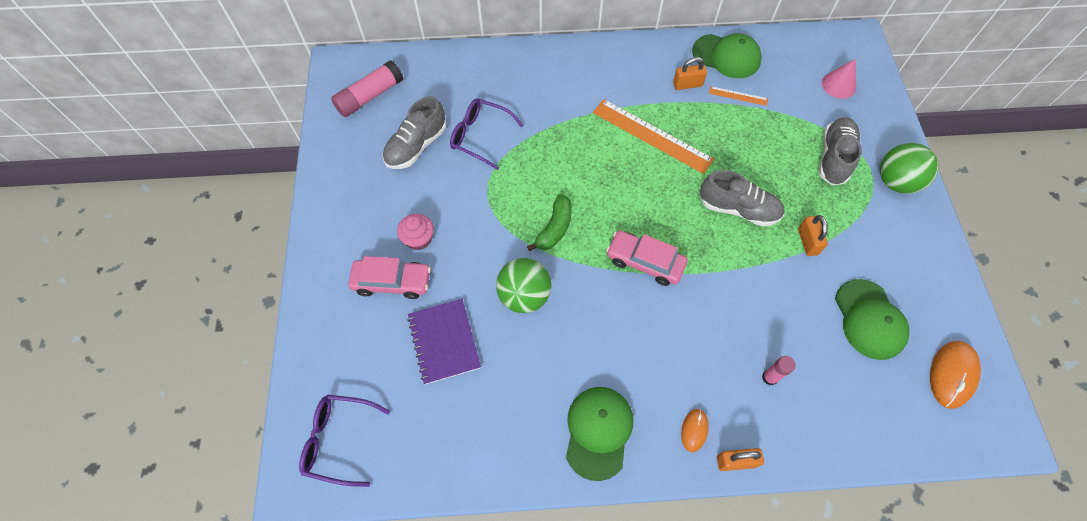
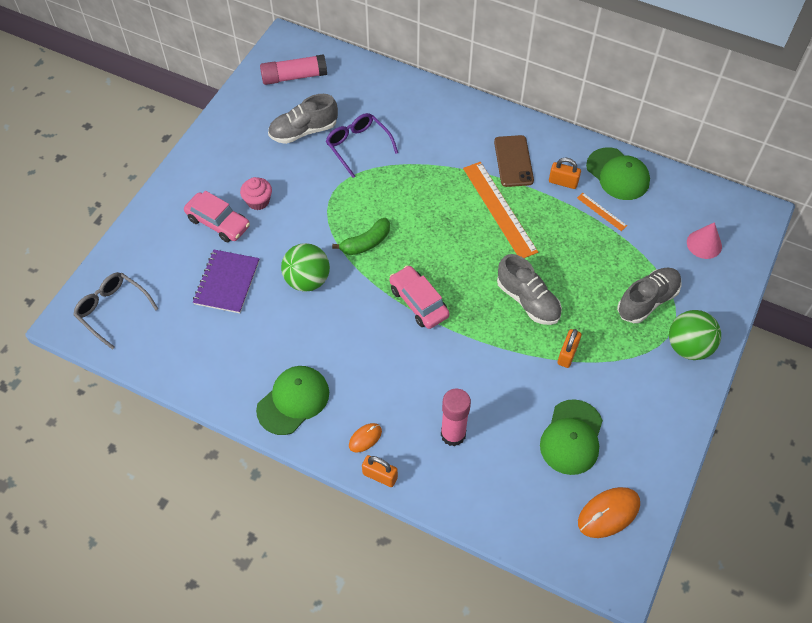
camera: 30 degrees right, 5 degrees down
purple glasses [299,395,390,487] -> grey glasses [73,272,158,350]
pink glue stick [762,356,796,385] -> pink glue stick [441,389,471,447], size x1.76
none -> brown phone [494,135,534,187]

